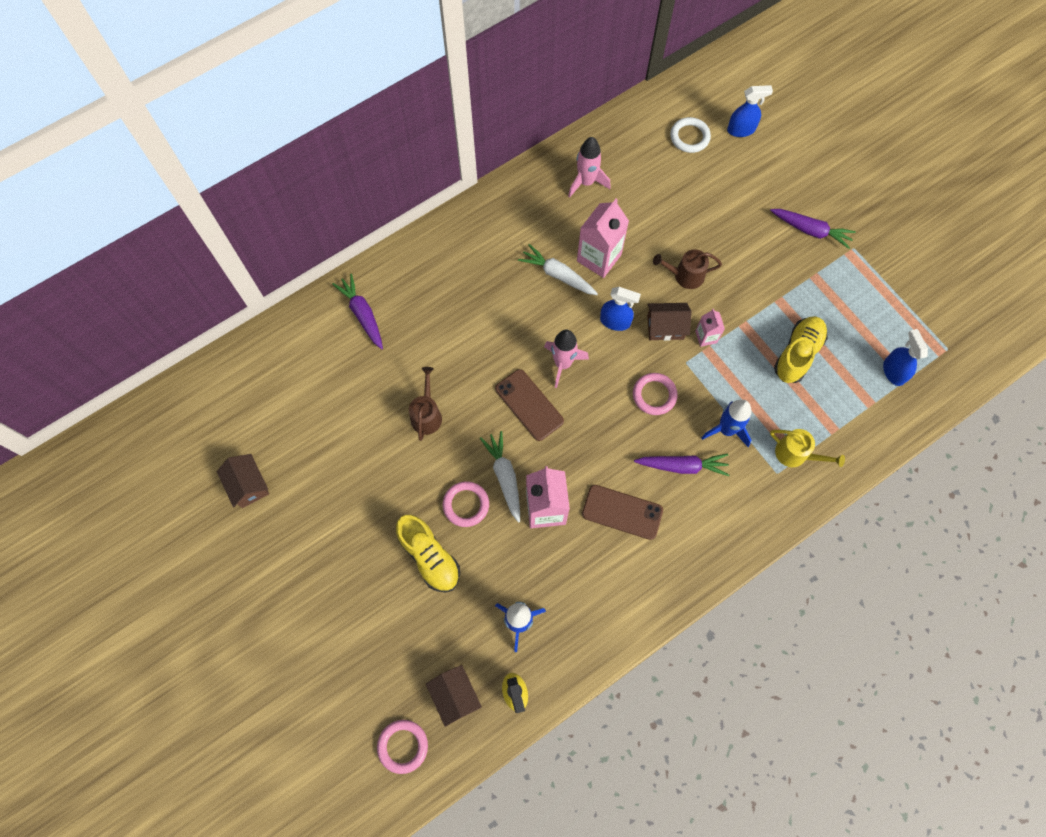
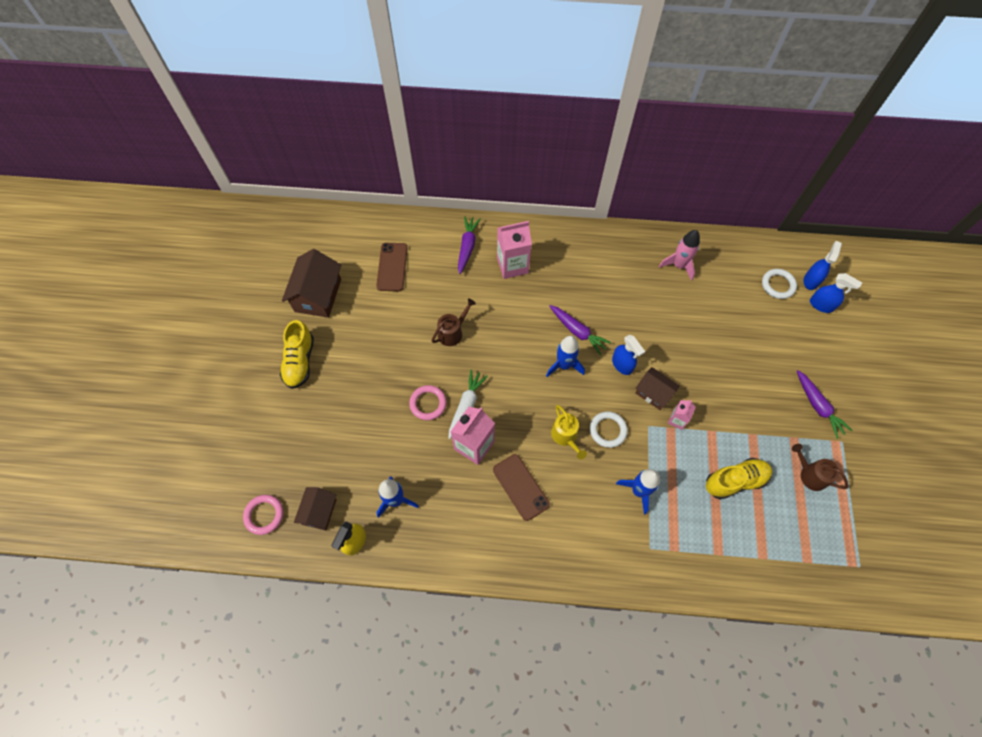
camera: 40 degrees right, 5 degrees down
brown house [217,454,269,508] -> brown house [282,249,341,318], size x1.63
yellow shoe [396,515,460,593] -> yellow shoe moved to [280,320,314,389]
brown phone [495,369,564,441] -> brown phone moved to [376,243,408,291]
white carrot [518,244,598,295] -> none
pink rocket [544,329,589,388] -> blue rocket [546,336,585,377]
pink carton [577,199,629,278] -> pink carton moved to [497,221,532,279]
pink ring [633,373,678,415] -> white ring [590,411,628,448]
purple carrot [634,453,729,476] -> purple carrot moved to [550,305,611,355]
brown watering can [653,249,722,289] -> brown watering can moved to [792,444,848,491]
yellow watering can [770,429,845,467] -> yellow watering can moved to [551,405,587,459]
blue spray bottle [883,329,928,386] -> blue spray bottle moved to [804,241,842,290]

